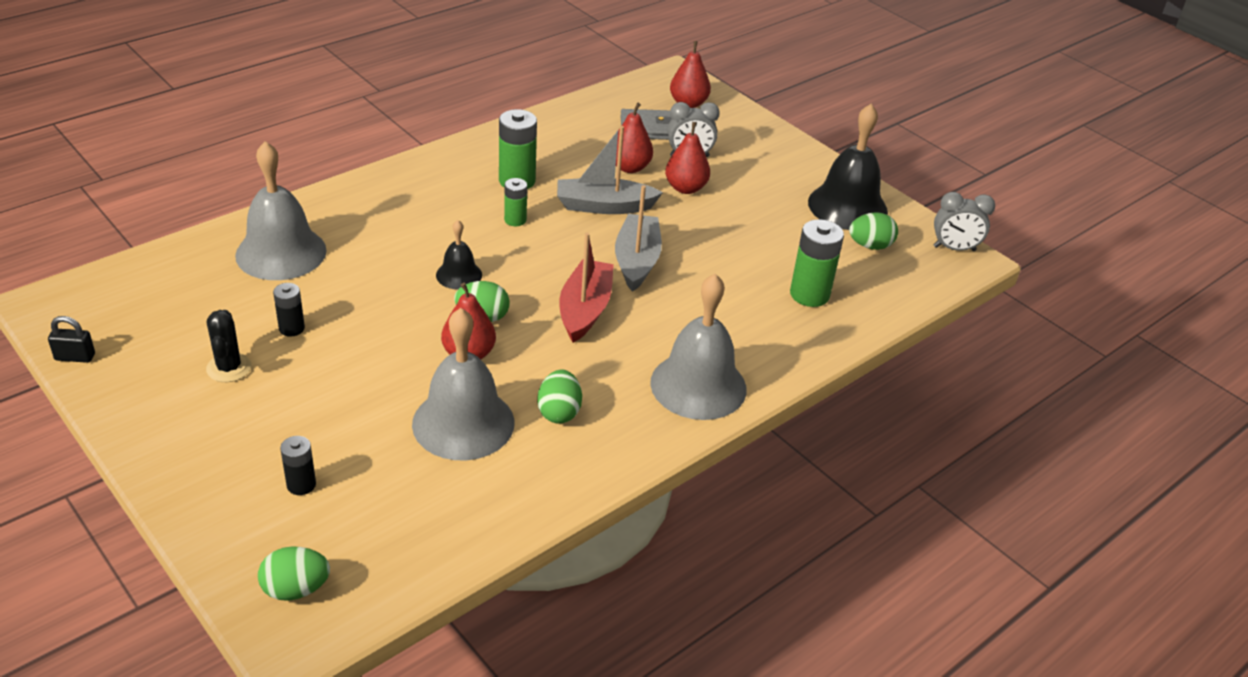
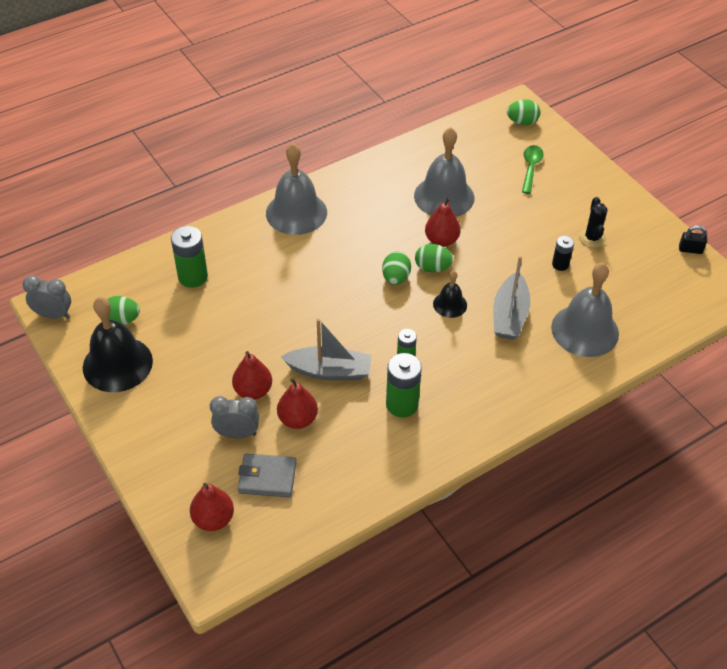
camera: 170 degrees left, 10 degrees up
black battery [280,436,316,495] -> green spoon [522,145,544,194]
green egg [537,370,582,424] -> green egg moved to [382,252,411,285]
red boat [559,233,614,343] -> none
grey boat [615,185,662,292] -> grey boat moved to [494,256,530,340]

